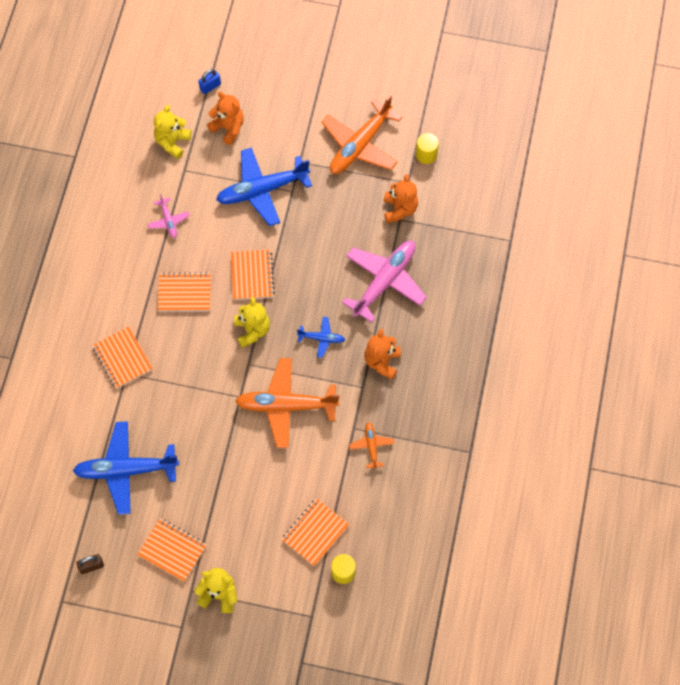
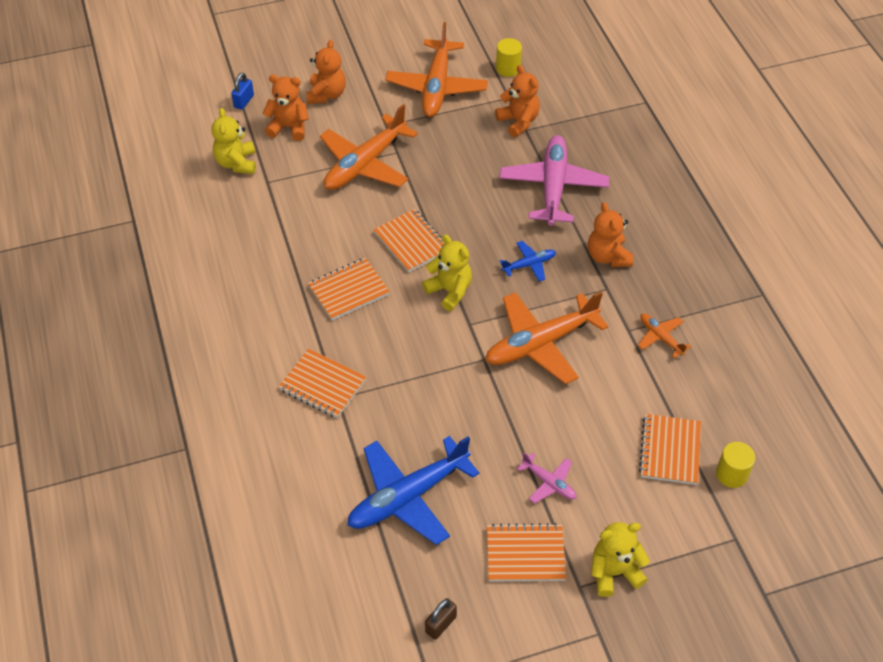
camera: 30 degrees left, 15 degrees down
pink plane [148,194,190,238] -> pink plane moved to [517,452,576,503]
blue plane [216,148,312,226] -> orange plane [320,104,418,190]
none -> orange teddy bear [306,40,346,104]

